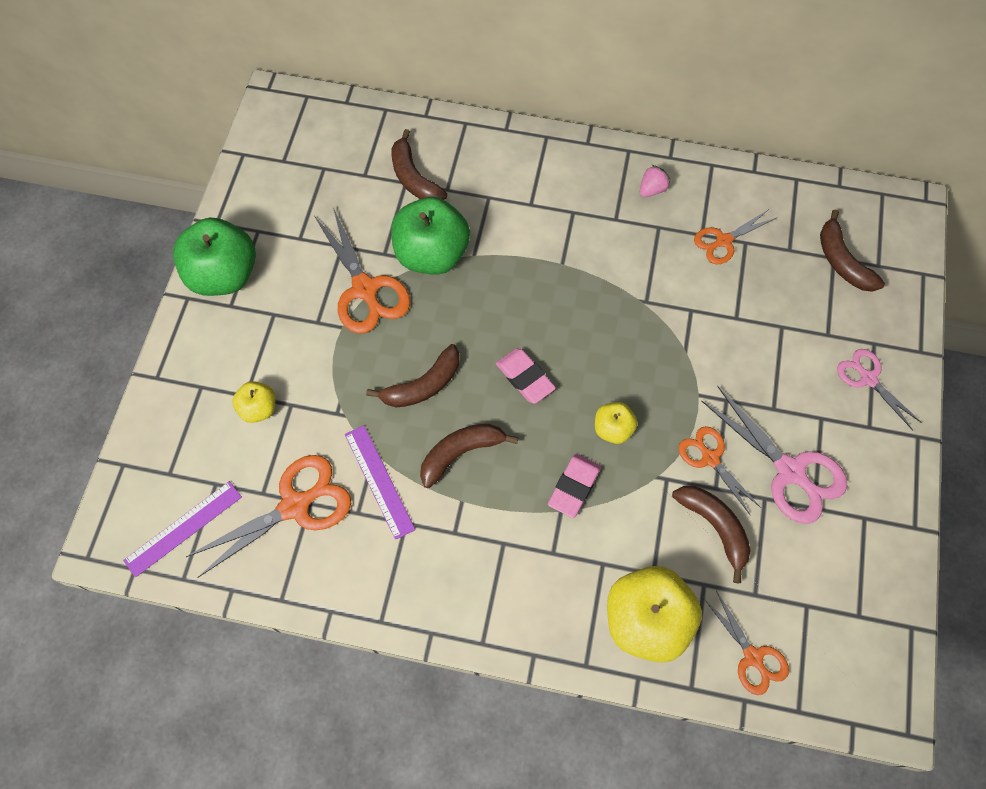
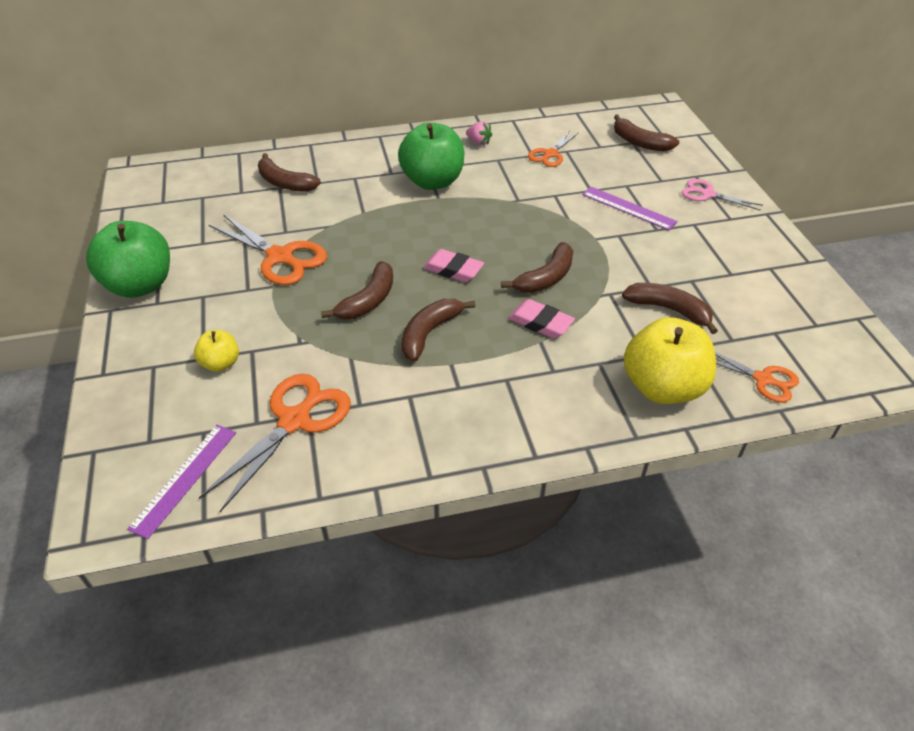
camera: 25 degrees left, 20 degrees down
purple ruler [345,425,416,540] -> purple ruler moved to [582,187,678,230]
green apple [391,197,470,275] -> green apple moved to [398,122,464,190]
pink eraser [548,454,601,518] -> pink eraser turned 60 degrees counterclockwise [508,299,575,338]
yellow apple [595,402,637,444] -> brown banana [501,242,573,293]
pink strawberry [640,165,670,197] -> pink strawberry turned 105 degrees clockwise [466,121,492,145]
orange scissors [678,426,761,515] -> none
pink scissors [701,386,847,524] -> none

